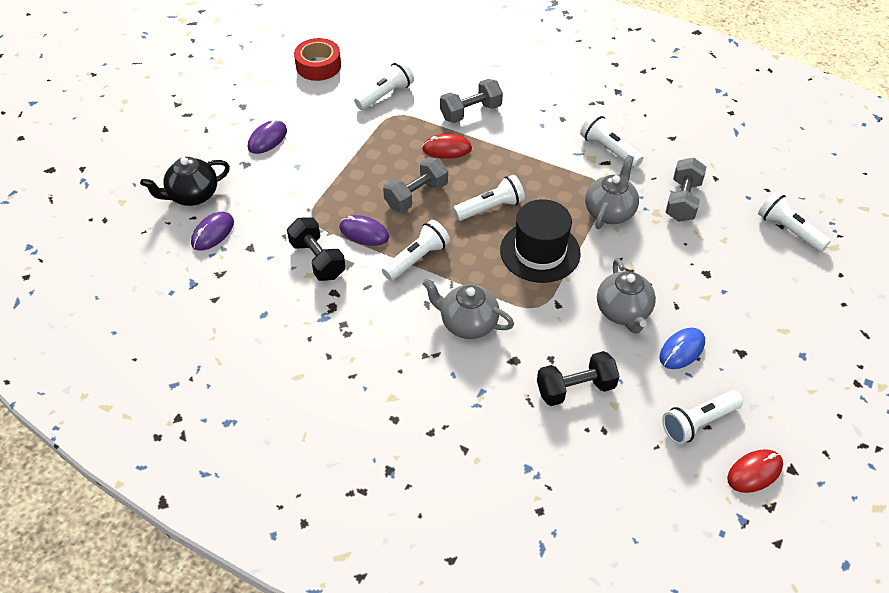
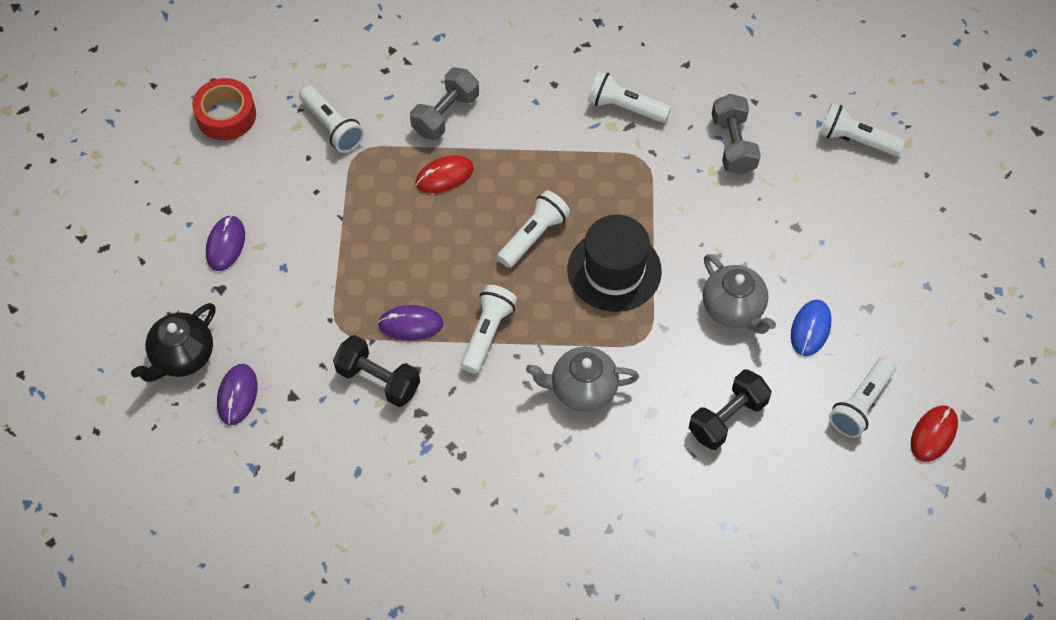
camera: 25 degrees left, 10 degrees up
white flashlight [354,61,414,110] -> white flashlight turned 120 degrees clockwise [299,86,364,153]
grey dumbbell [383,157,448,212] -> none
grey teapot [585,155,639,229] -> none

